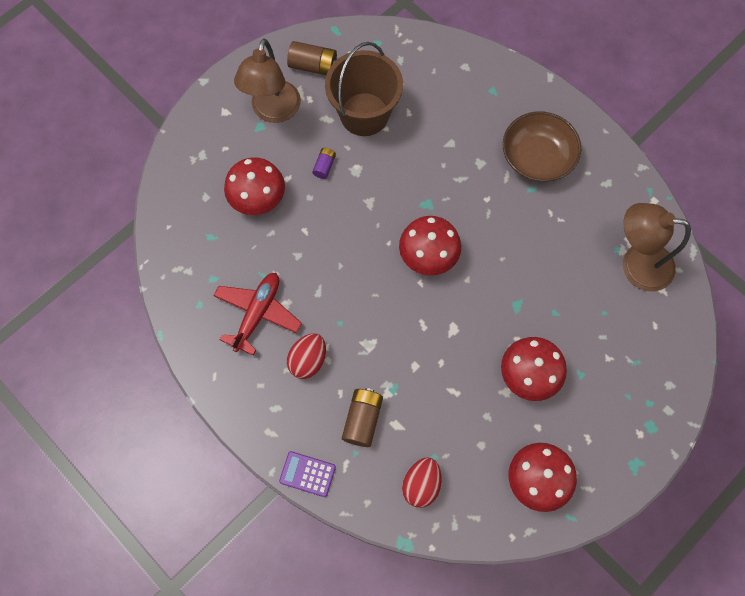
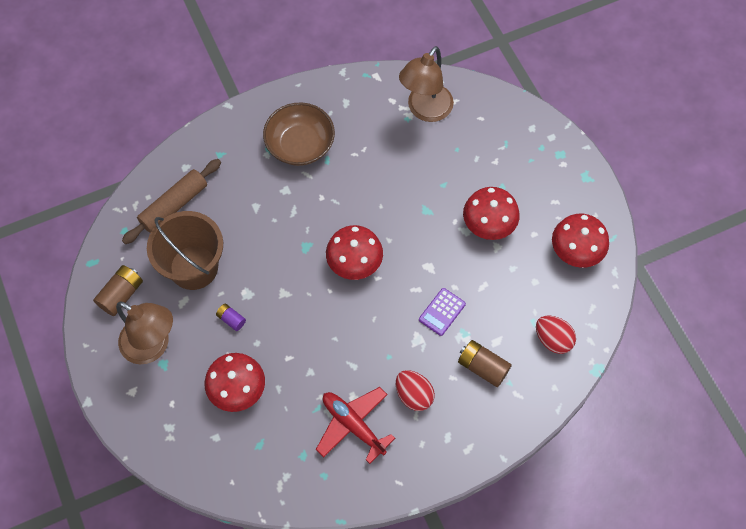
camera: 70 degrees left, 5 degrees down
purple calculator [279,451,336,497] -> purple calculator moved to [419,288,466,336]
none -> brown rolling pin [122,159,221,244]

